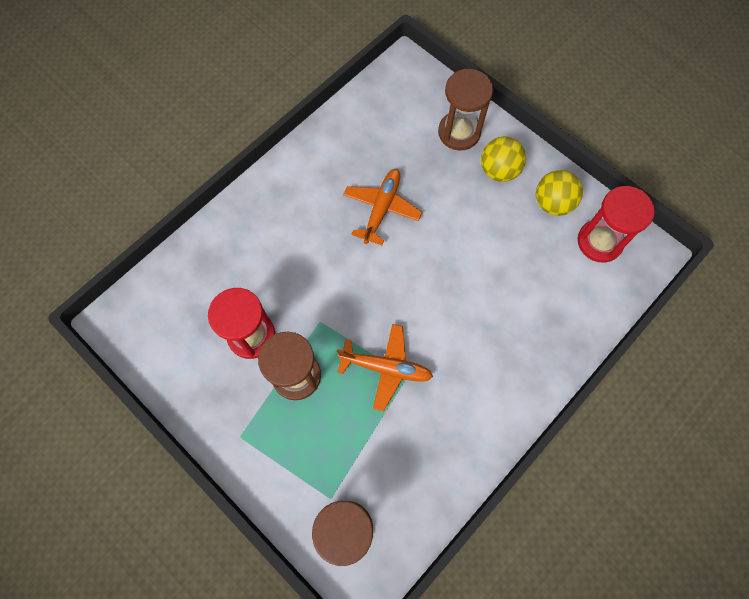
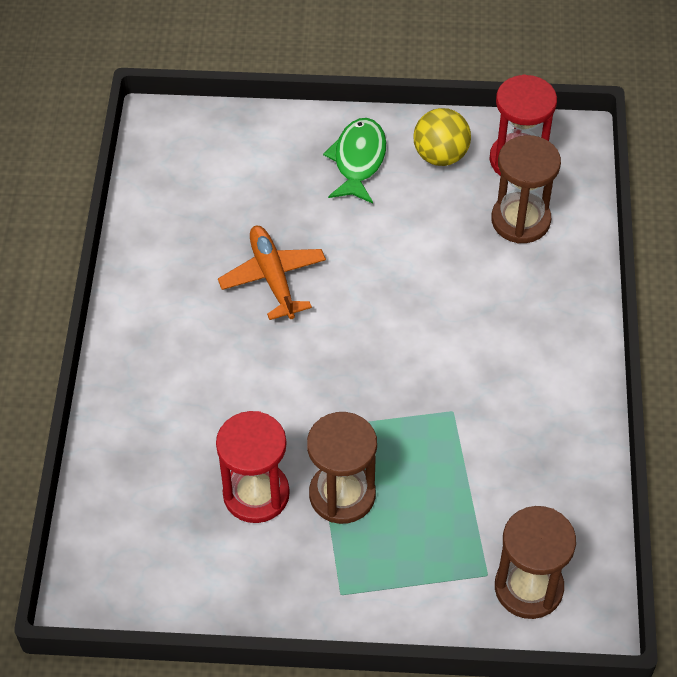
camera: 40 degrees left, 15 degrees down
orange plane [337,324,433,411] -> none
brown hourglass [438,69,493,150] -> brown hourglass moved to [491,135,561,243]
yellow ball [481,136,526,182] -> green fish [323,118,386,204]

